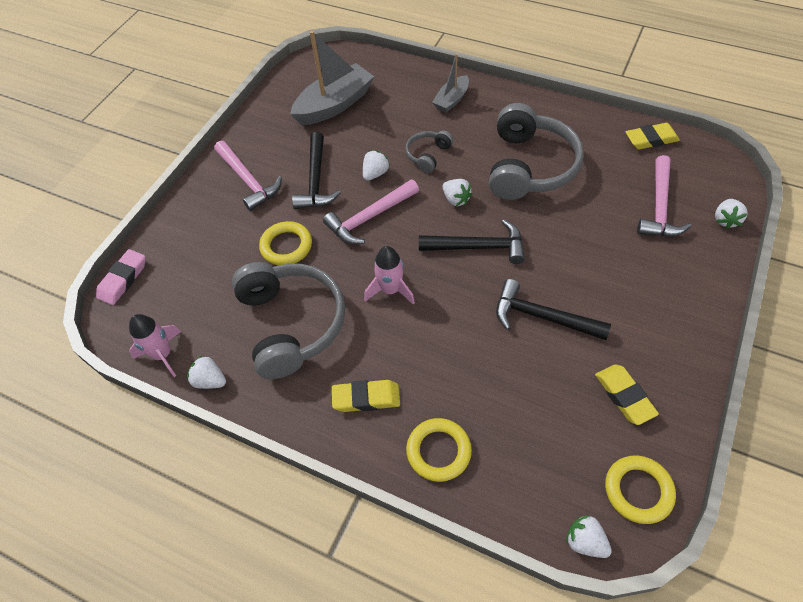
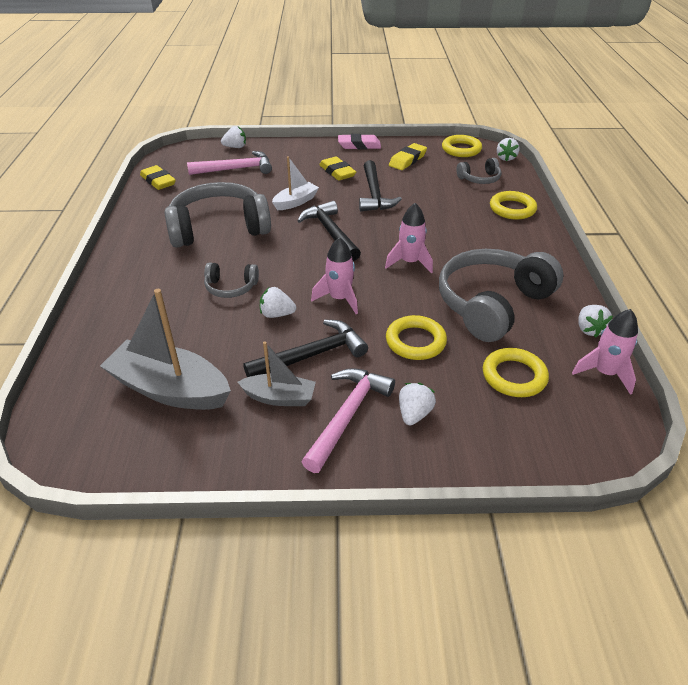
camera: 120 degrees left, 15 degrees down
pink eraser [96,249,145,305] -> pink eraser moved to [338,134,381,149]
pink hammer [323,179,419,244] -> pink rocket [311,237,358,314]
yellow eraser [332,380,400,412] -> yellow eraser moved to [319,157,356,181]
grey boat [432,53,469,113] -> grey boat moved to [238,341,316,406]
white strawberry [442,179,472,206] -> white strawberry moved to [399,383,436,425]
none -> white boat [272,156,319,210]
none -> grey headphones [456,158,501,184]
none -> yellow ring [483,348,549,397]

